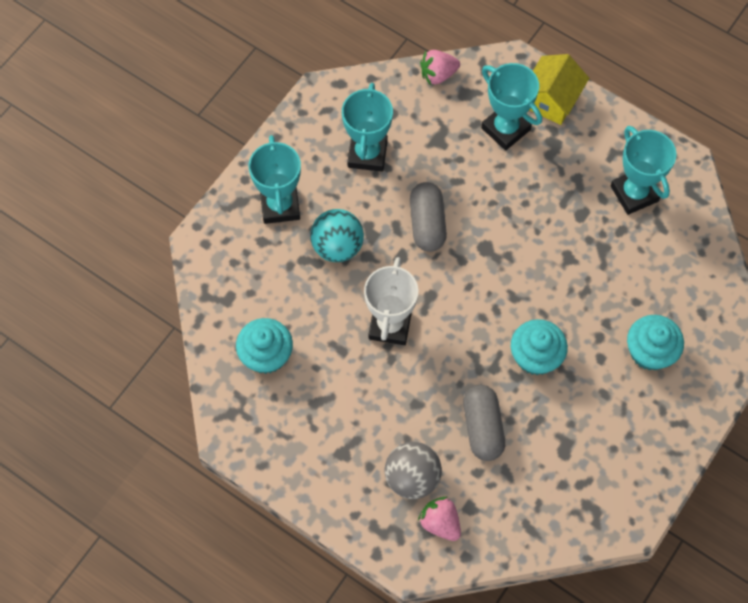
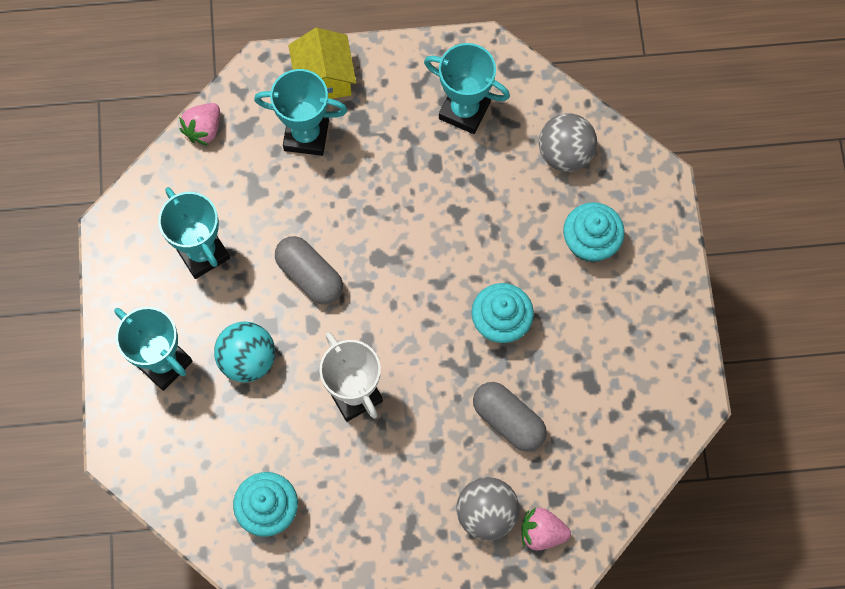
camera: 40 degrees left, 5 degrees up
none -> grey ball [539,113,597,172]

